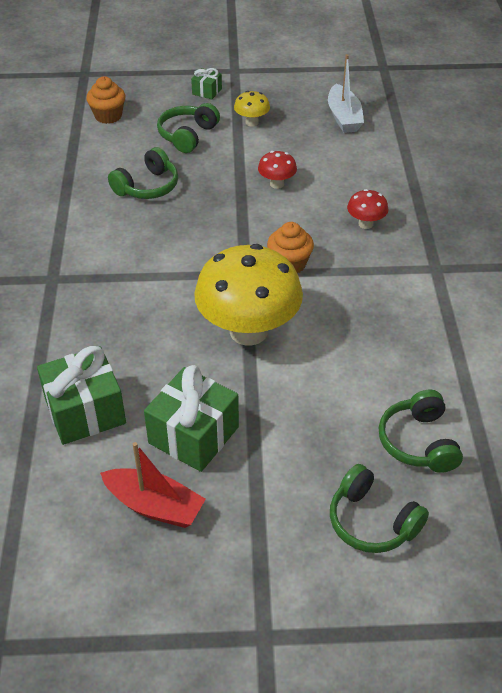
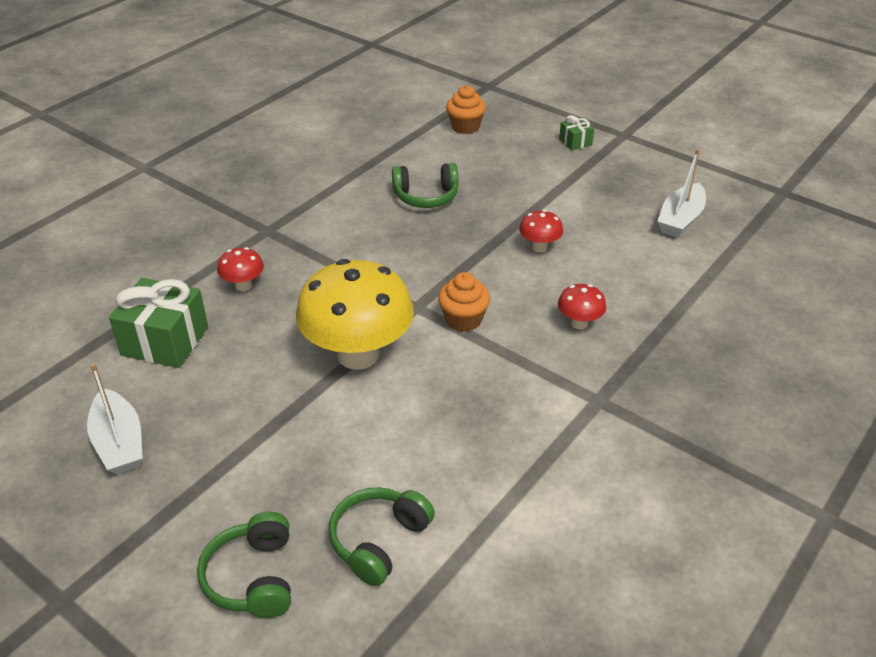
camera: 40 degrees right, 5 degrees down
red boat [100,442,206,528] -> white boat [87,363,142,475]
green gift [144,365,239,472] -> none
green headphones [157,103,220,153] -> none
yellow mushroom [234,91,270,127] -> none
none -> red mushroom [217,247,264,291]

